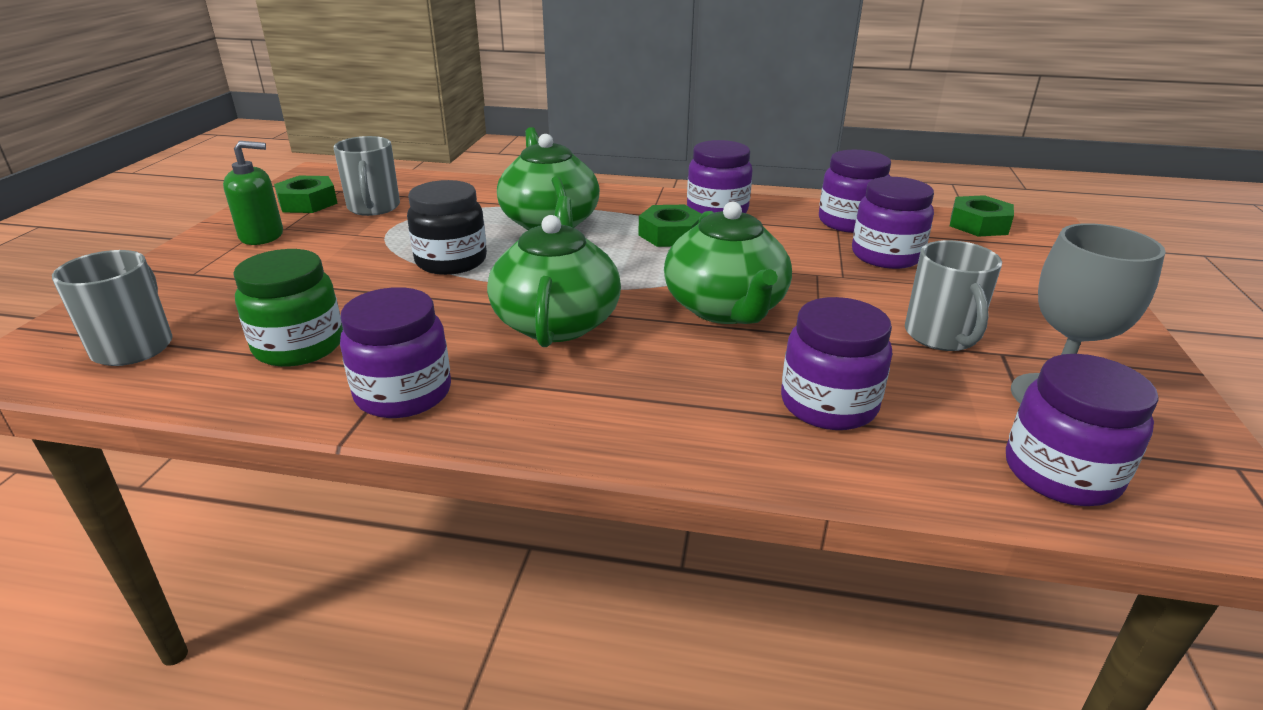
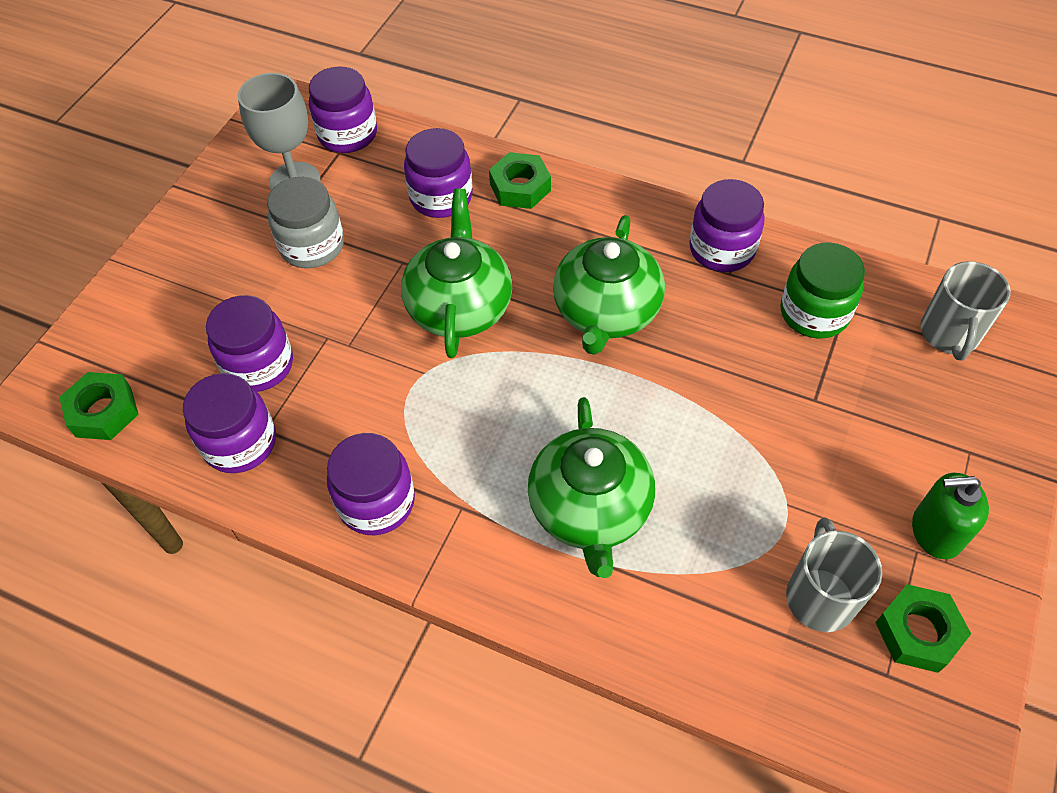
camera: 165 degrees left, 25 degrees up
black jar [407,180,487,275] -> none
green nut [639,205,702,247] -> green nut moved to [489,152,551,209]
grey mug [905,240,1002,351] -> grey jar [267,177,344,268]

